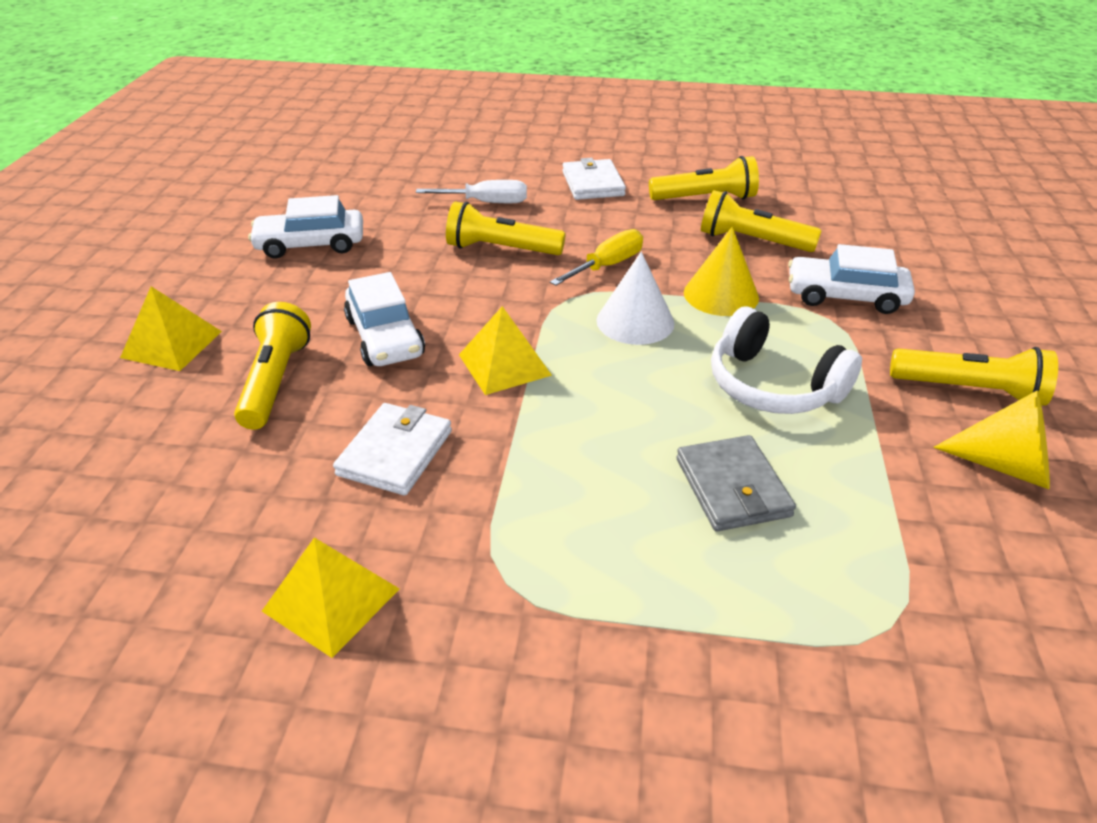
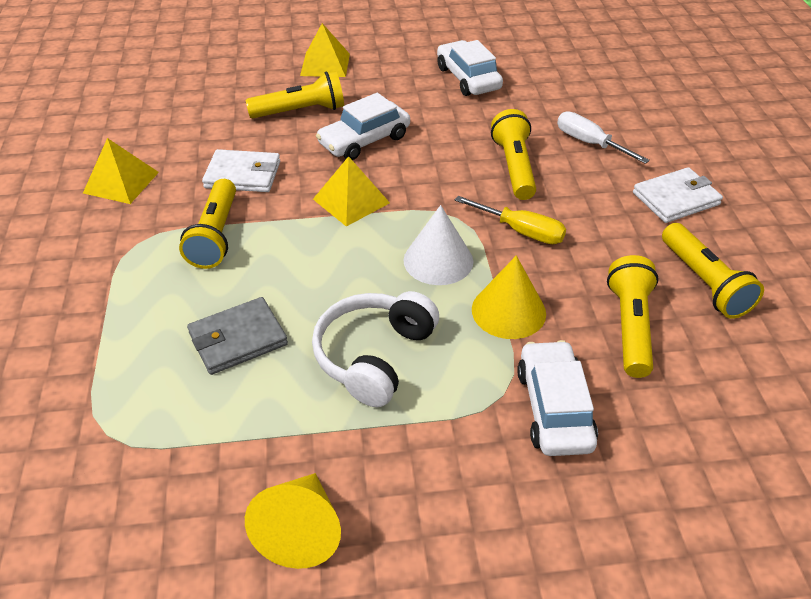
camera: 75 degrees right, 5 degrees up
white screwdriver [416,180,527,203] -> white screwdriver turned 150 degrees clockwise [557,111,650,164]
yellow flashlight [890,347,1058,406] -> yellow flashlight moved to [179,179,236,269]

